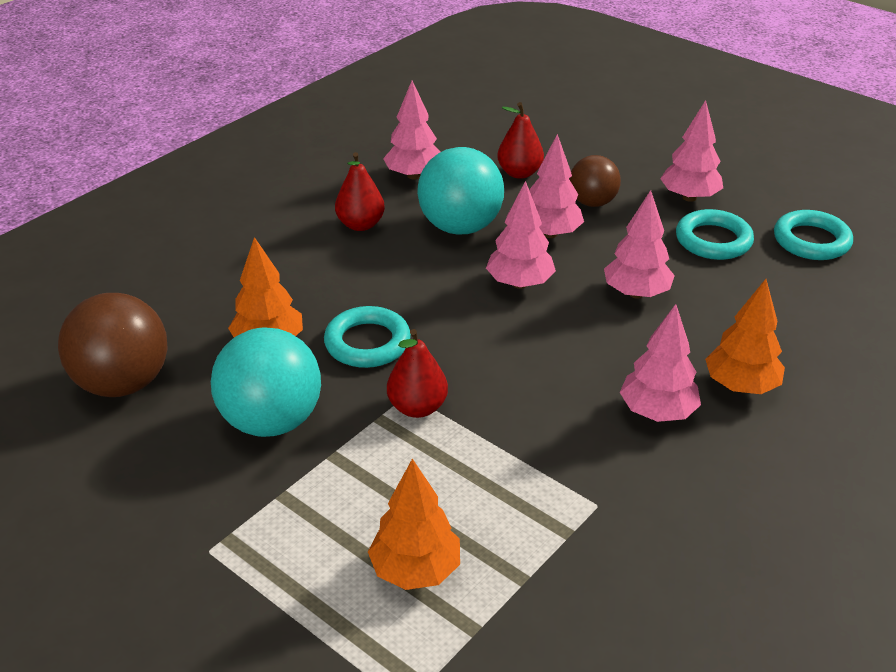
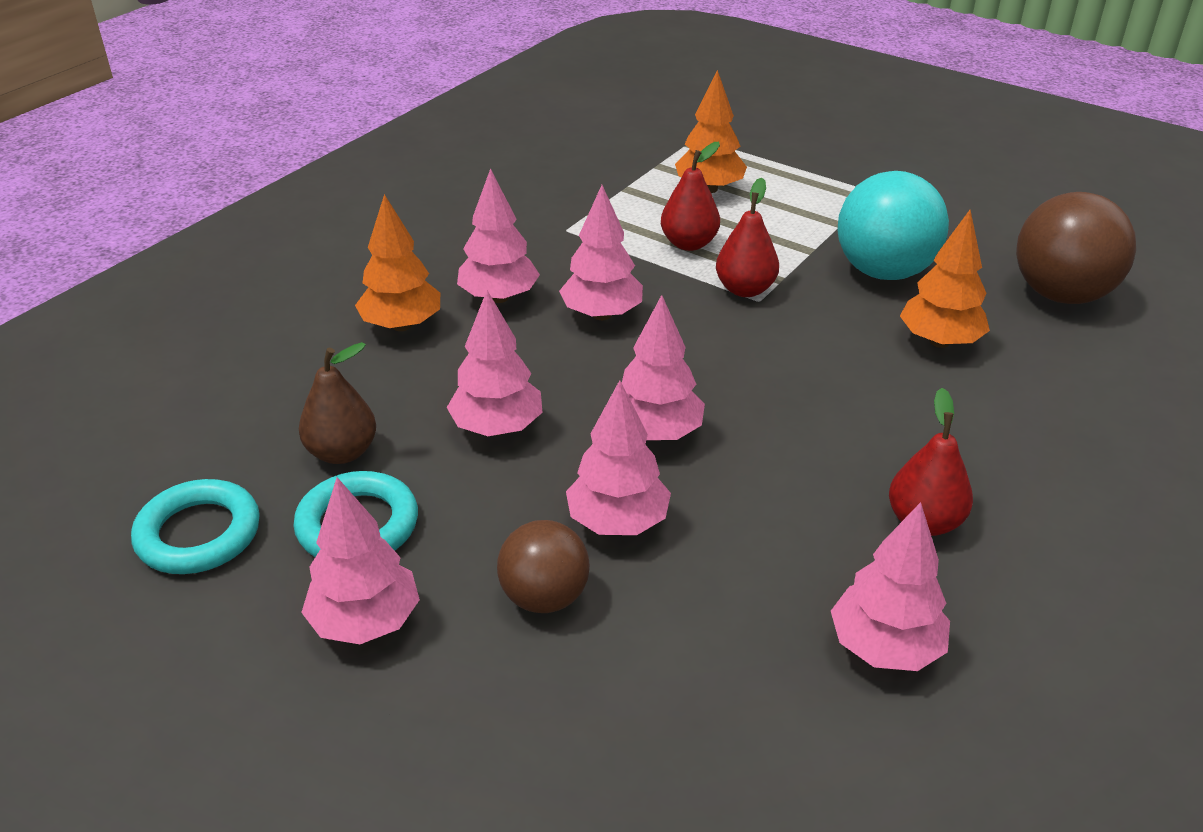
camera: 175 degrees right, 0 degrees up
turquoise ring [324,306,411,368] -> none
turquoise ball [417,147,504,234] -> none
red pear [497,102,544,179] -> red pear moved to [661,142,720,251]
none -> brown pear [299,342,376,464]
none -> pink tree [559,185,643,320]

